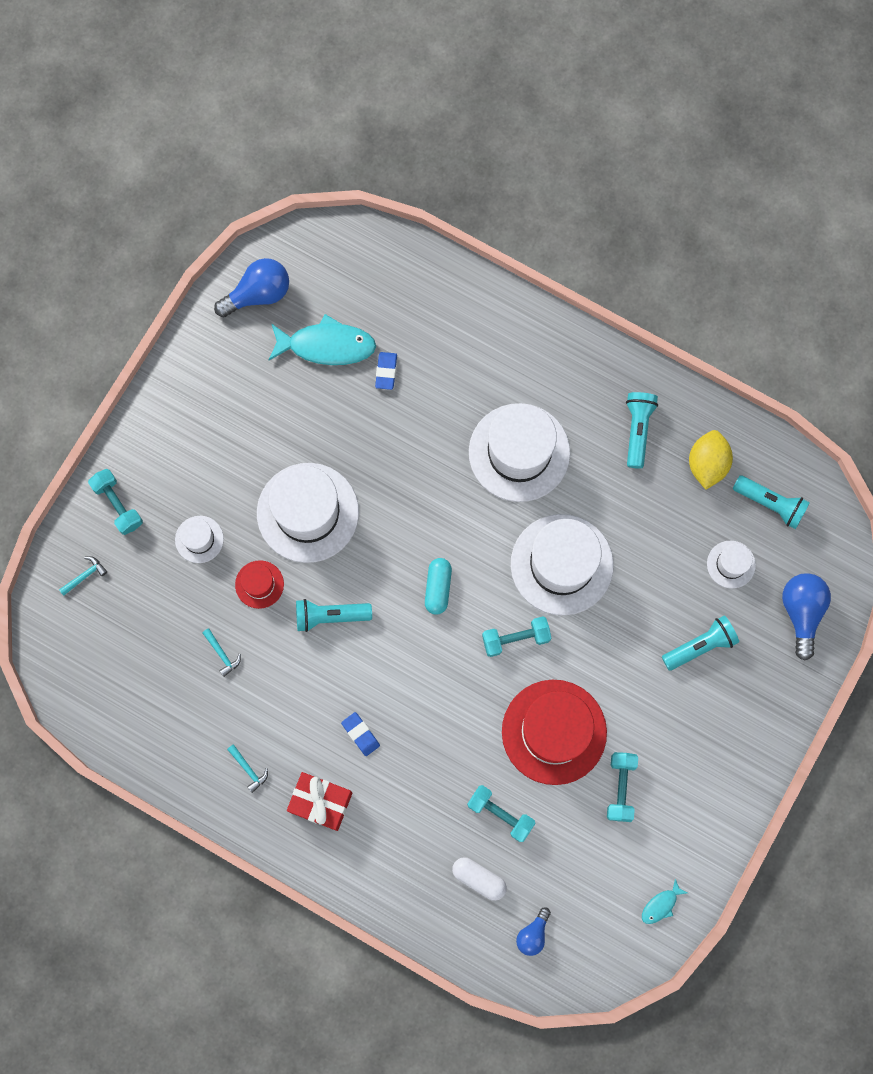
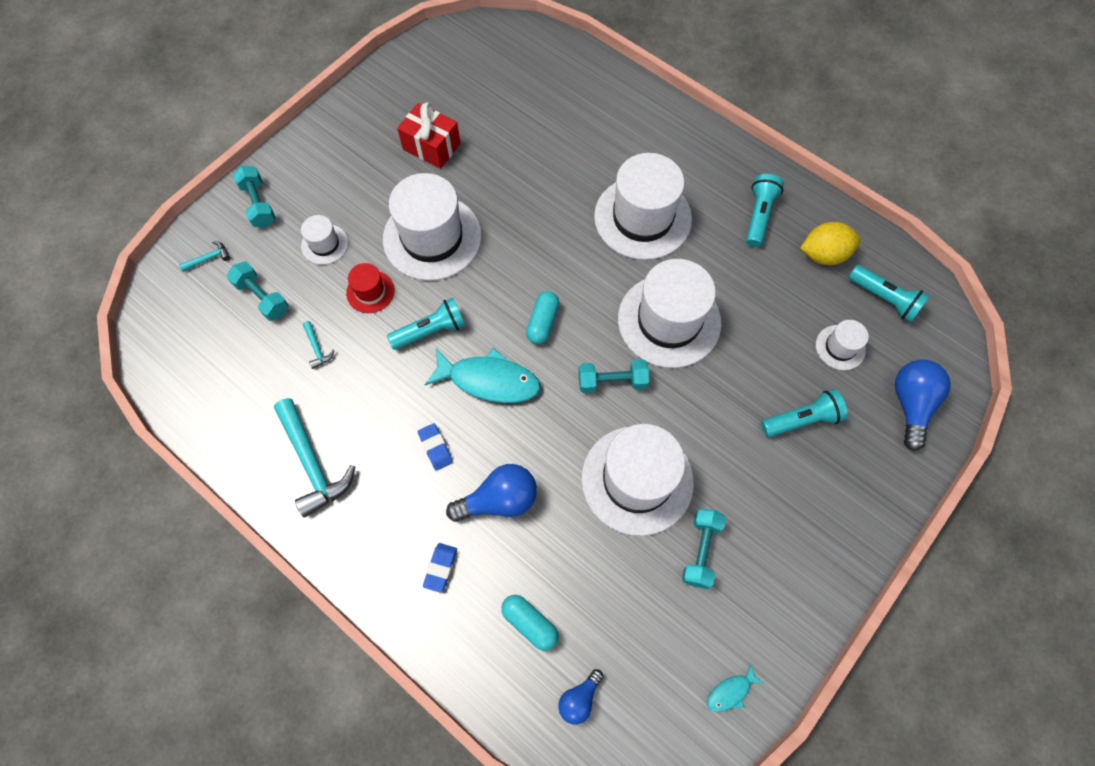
camera: 10 degrees right, 10 degrees down
blue light bulb [214,258,289,317] -> blue light bulb moved to [446,464,537,522]
turquoise hammer [227,744,268,793] -> turquoise hammer [274,398,355,518], size x2.26
turquoise fish [269,314,376,365] -> turquoise fish moved to [424,348,540,403]
red gift [287,772,352,831] -> red gift moved to [397,102,461,169]
turquoise flashlight [296,599,372,632] -> turquoise flashlight turned 150 degrees clockwise [387,297,466,350]
blue eraser [375,352,397,390] -> blue eraser moved to [423,543,457,593]
white capsule [452,857,507,901] -> turquoise capsule [501,595,559,651]
turquoise dumbbell [467,785,535,842] -> turquoise dumbbell moved to [227,262,288,321]
red hat [502,680,607,785] -> white hat [581,424,694,536]
yellow lemon [689,430,733,490] -> yellow lemon turned 60 degrees clockwise [800,222,861,265]

